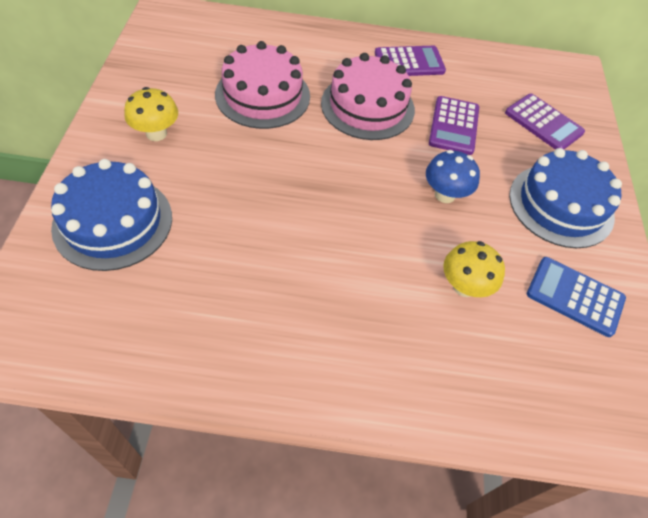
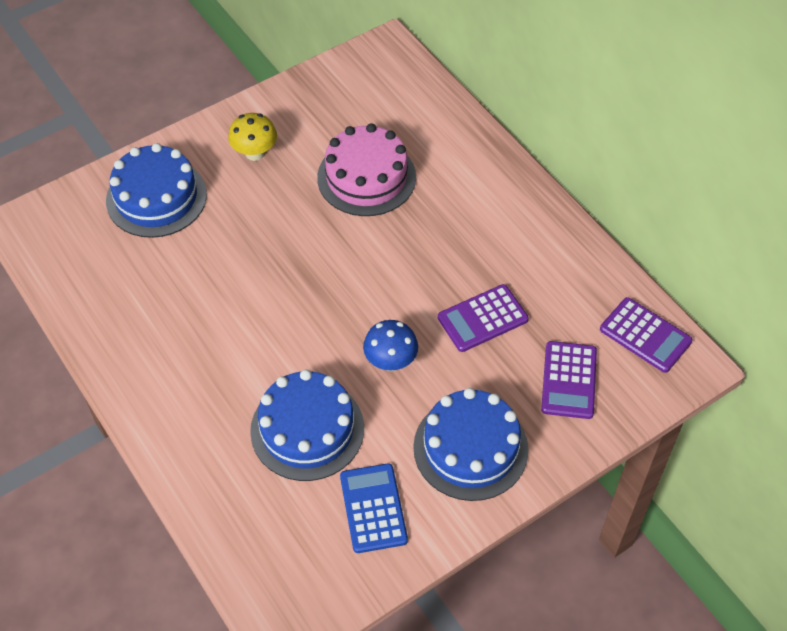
camera: 55 degrees right, 0 degrees up
pink cake [321,53,415,140] -> none
purple calculator [375,46,446,76] -> purple calculator moved to [600,297,693,373]
yellow mushroom [443,241,505,297] -> blue cake [250,369,364,481]

